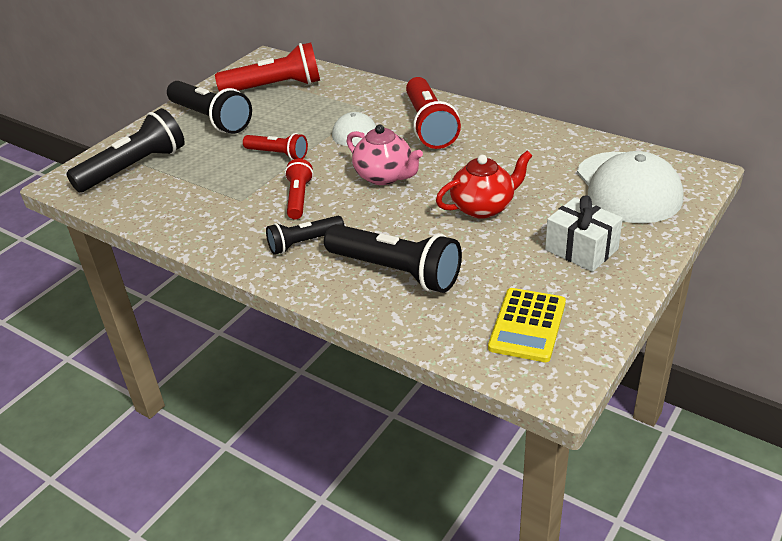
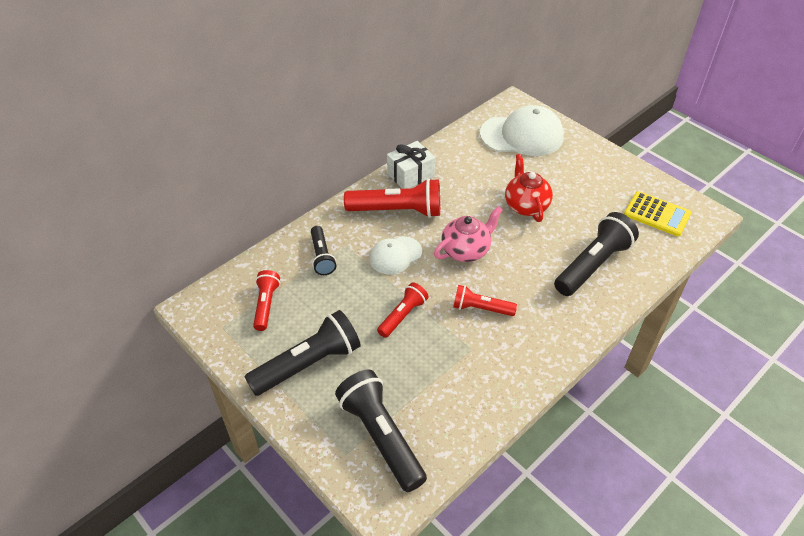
camera: 80 degrees left, 10 degrees up
red flashlight [215,42,320,92] -> red flashlight [253,270,280,331], size x0.58
black flashlight [266,216,344,255] -> black flashlight moved to [311,226,336,275]
white gift [545,195,623,272] -> white gift moved to [387,141,435,189]

